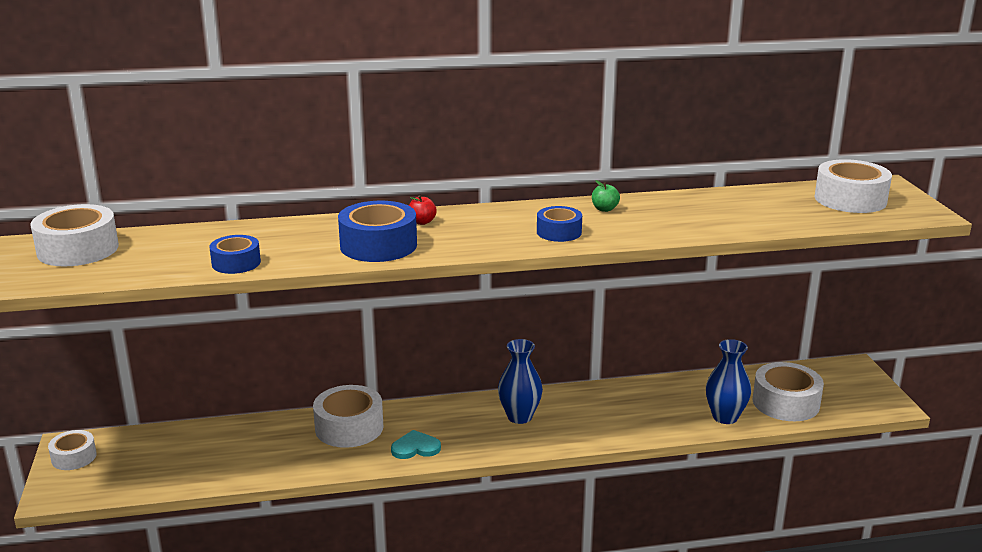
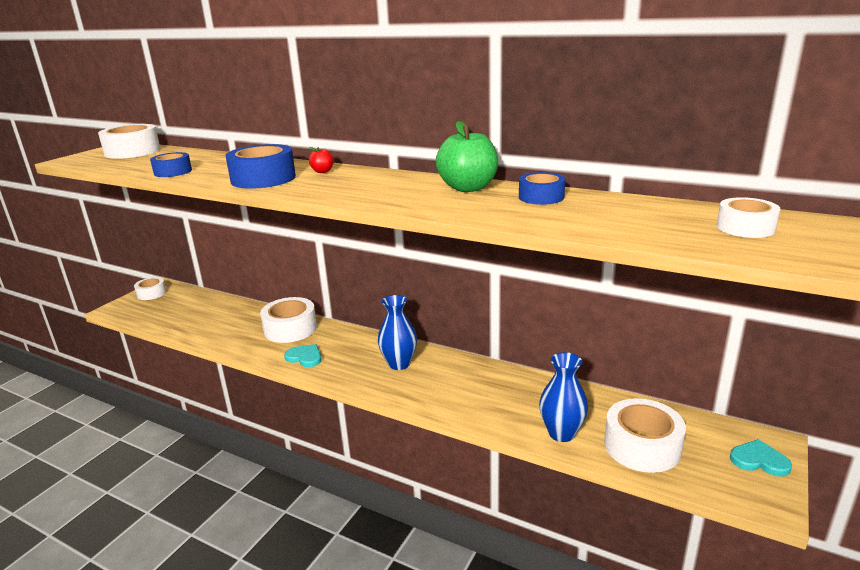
camera: 40 degrees right, 0 degrees up
blue tape [537,206,582,242] -> blue tape moved to [519,172,565,205]
green apple [592,180,620,212] -> green apple [436,121,498,192], size x2.20
white tape [814,159,892,213] -> white tape [716,197,780,238], size x0.60
none -> turquoise heart [730,439,792,477]

